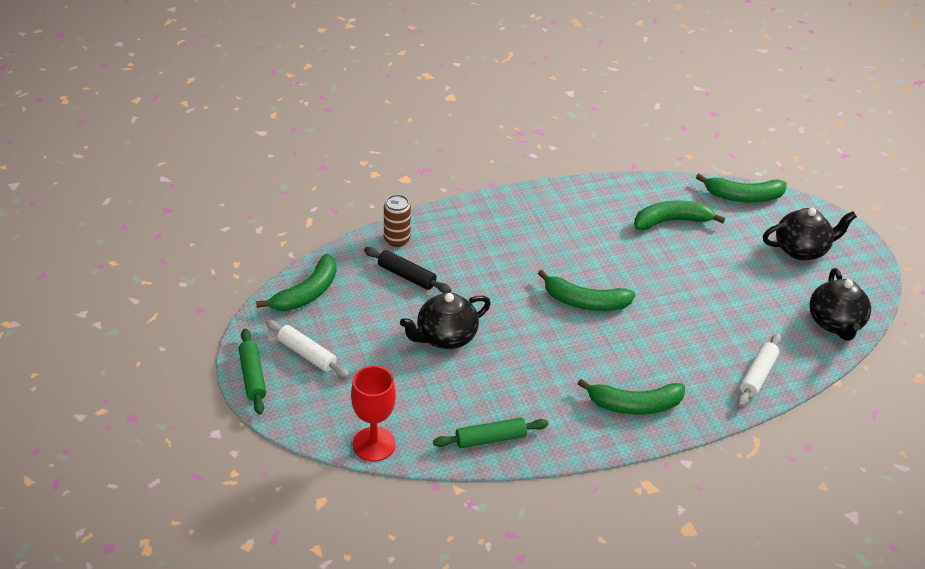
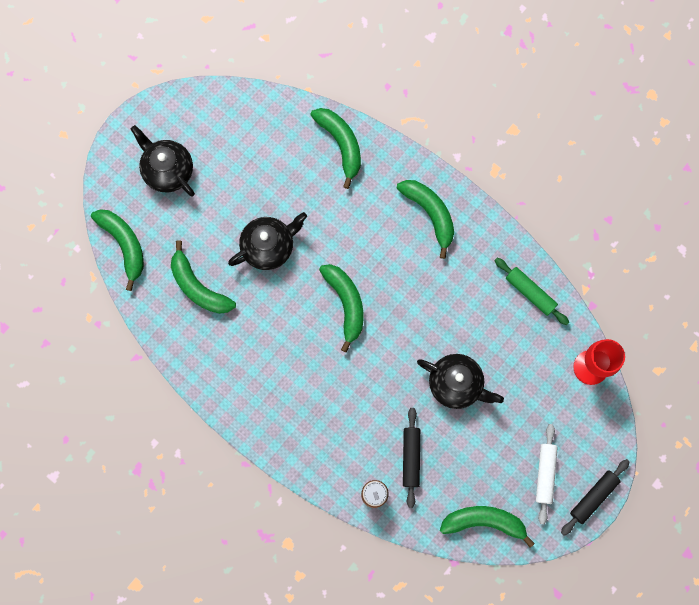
camera: 120 degrees left, 35 degrees up
green rolling pin [239,329,266,415] -> black rolling pin [561,459,630,535]
white rolling pin [737,333,781,407] -> green banana [310,108,361,189]
black teapot [809,268,871,341] -> black teapot moved to [228,212,307,270]

